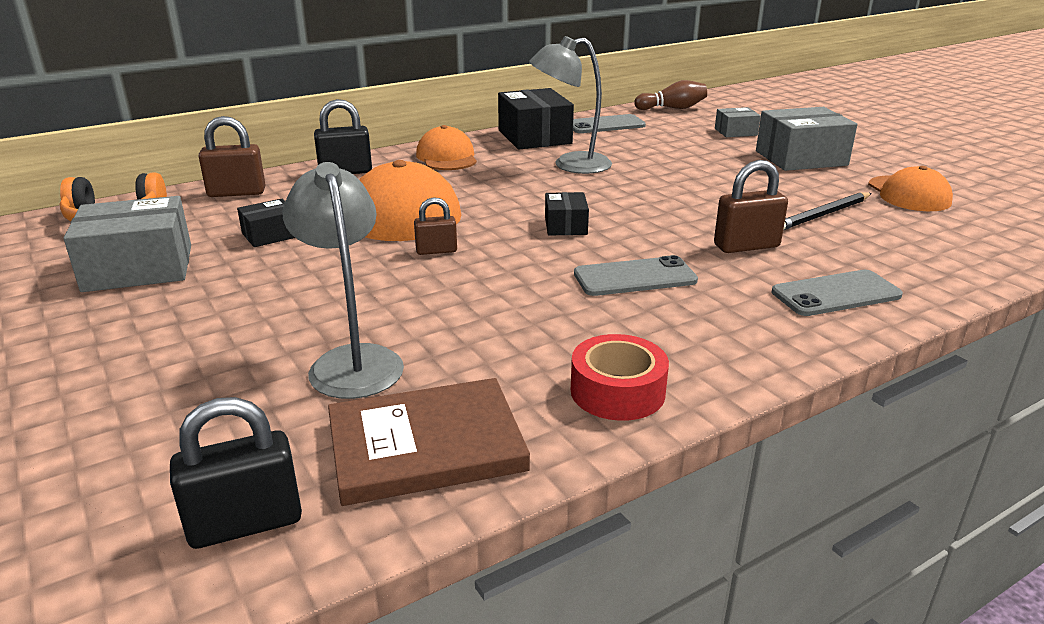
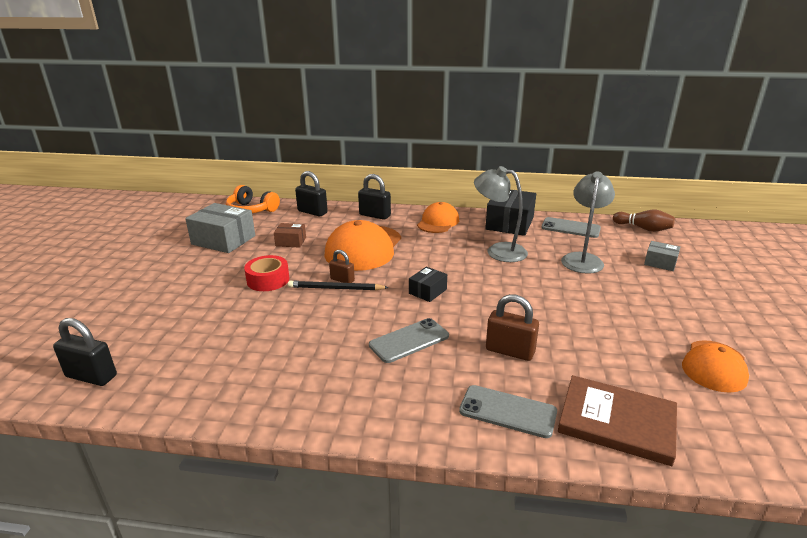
camera: 40 degrees right, 0 degrees up
brown padlock [199,116,265,197] -> black padlock [295,171,328,217]
black box [237,199,295,247] -> brown box [274,223,306,248]
grey lamp [282,162,404,399] -> grey lamp moved to [561,171,615,274]
brown book [328,378,530,506] -> brown book moved to [558,375,677,466]
red tape [571,334,669,421] -> red tape moved to [244,255,289,291]
grey phone [574,255,698,296] -> grey phone turned 60 degrees counterclockwise [369,318,449,363]
grey box [756,107,857,171] -> none
black pencil [783,192,872,230] -> black pencil moved to [288,281,389,291]

